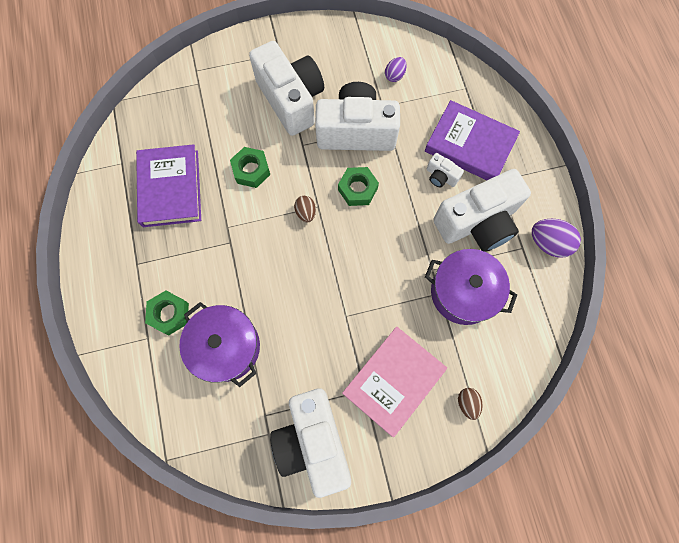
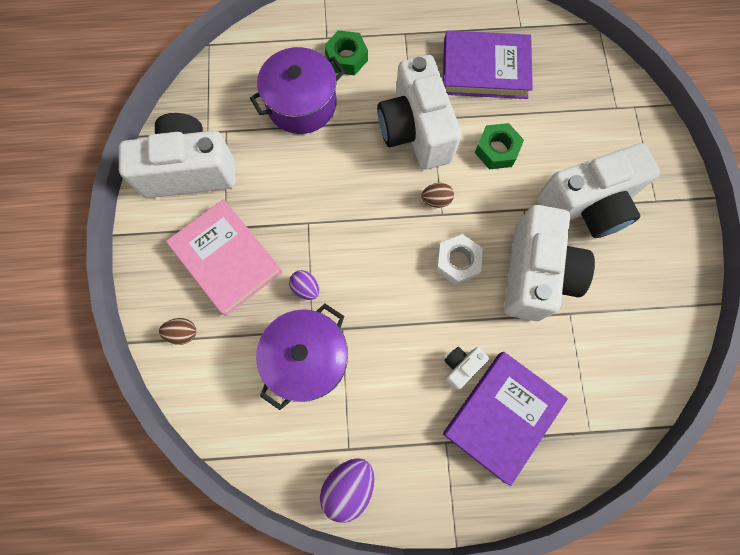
camera: 100 degrees right, 0 degrees up
green nut [338,167,379,206] -> white nut [436,234,483,286]
purple egg [385,57,407,82] -> purple egg moved to [289,270,319,300]
white camera [433,169,531,252] -> white camera moved to [377,55,462,169]

